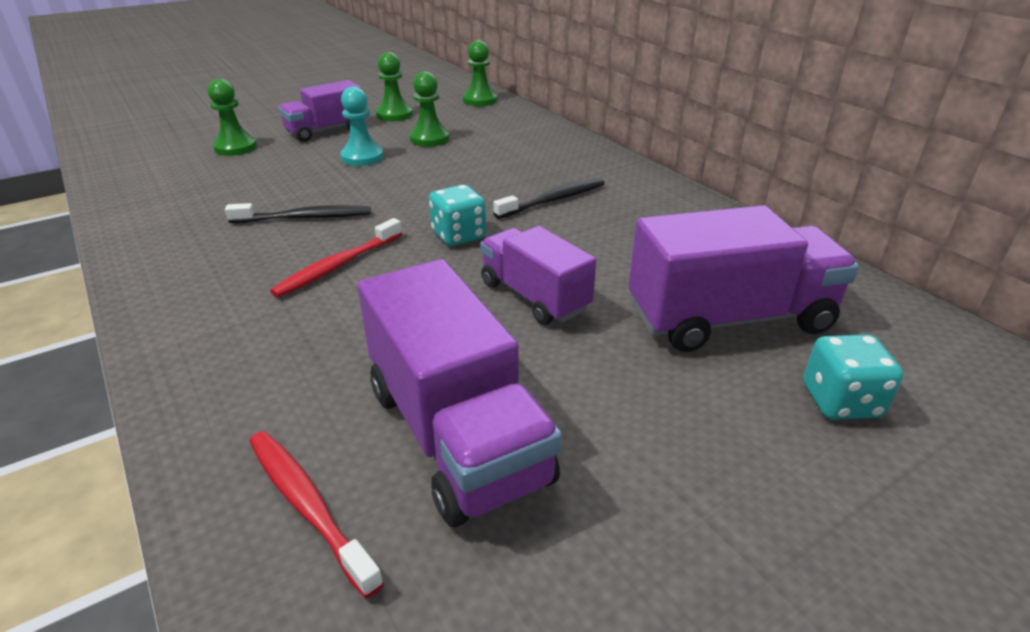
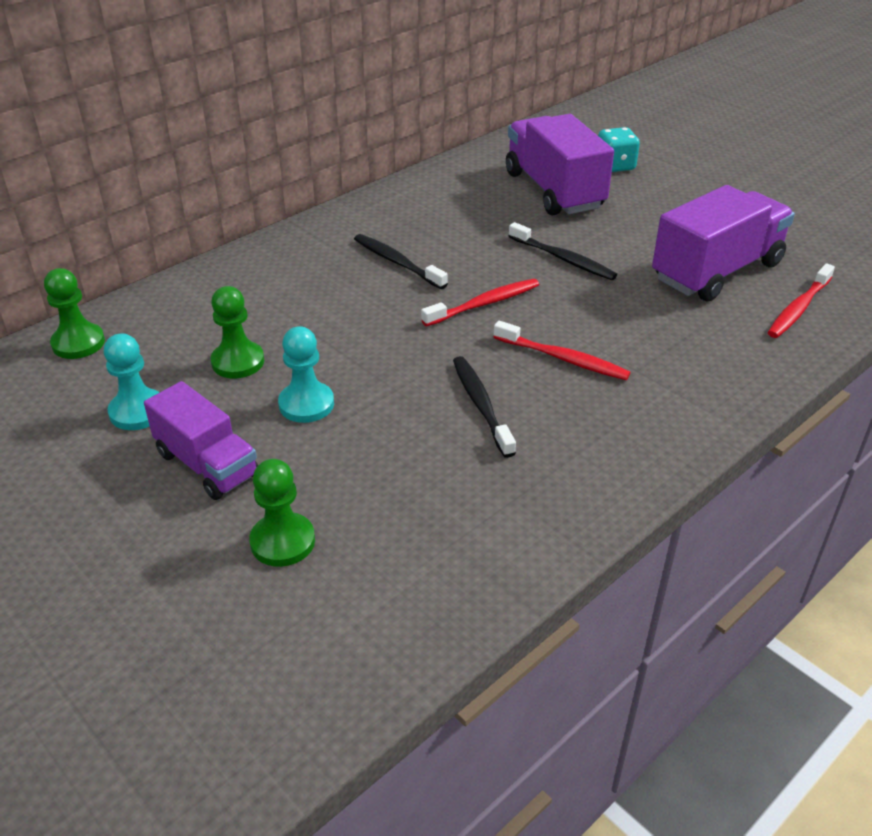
camera: 100 degrees left, 5 degrees up
green pawn [376,52,413,122] -> turquoise pawn [104,333,160,430]
turquoise dice [429,185,486,246] -> red toothbrush [421,279,539,326]
purple truck [480,226,596,325] -> black toothbrush [509,222,617,280]

